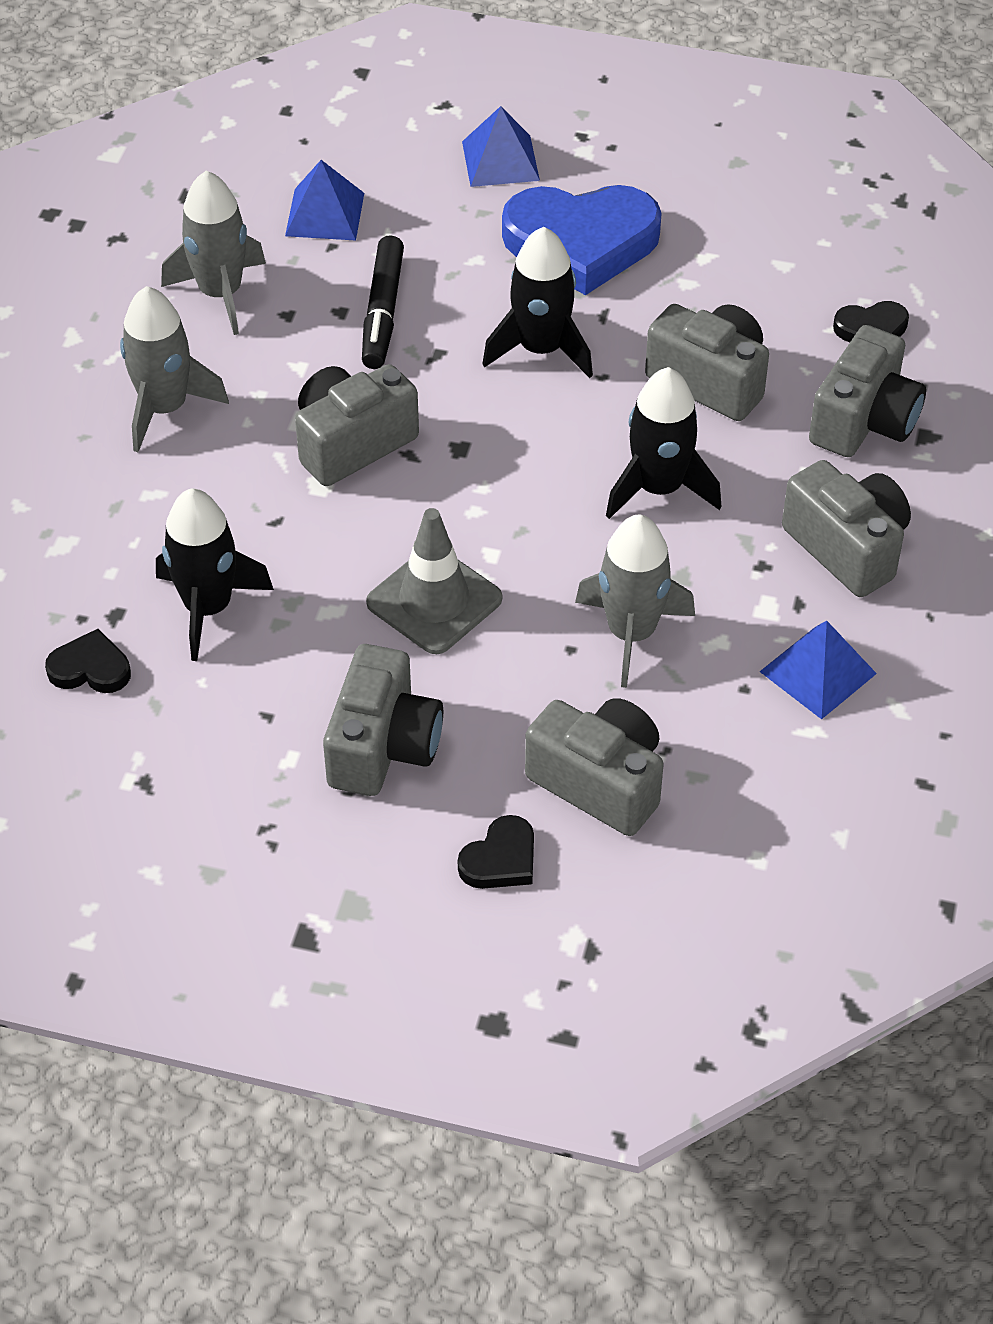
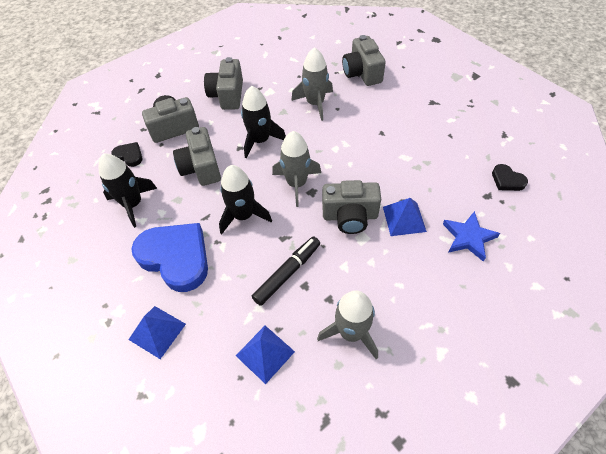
camera: 140 degrees left, 5 degrees up
grey rocket [120,286,229,452] -> grey rocket moved to [272,131,321,207]
black rocket [156,488,274,661] -> black rocket moved to [99,154,157,228]
grey camera [323,644,443,796] -> none
grey traffic cone [366,508,502,654] -> none
black heart [458,815,534,889] -> none
blue pyramid [759,621,877,719] -> blue pyramid moved to [383,198,427,236]
none -> blue star [443,211,500,262]

